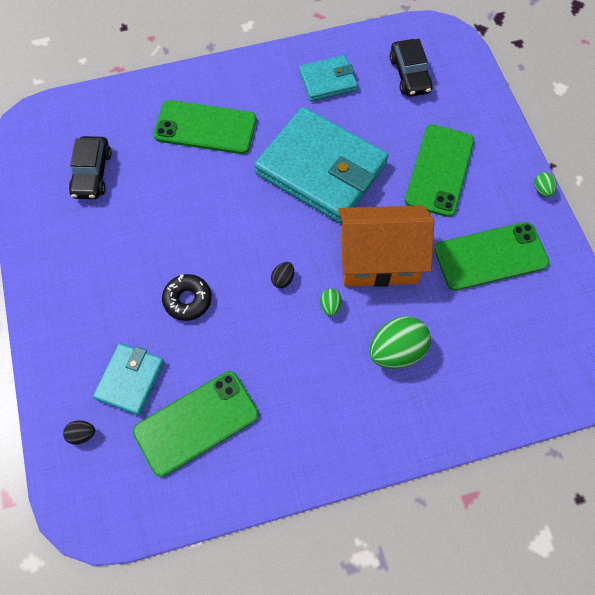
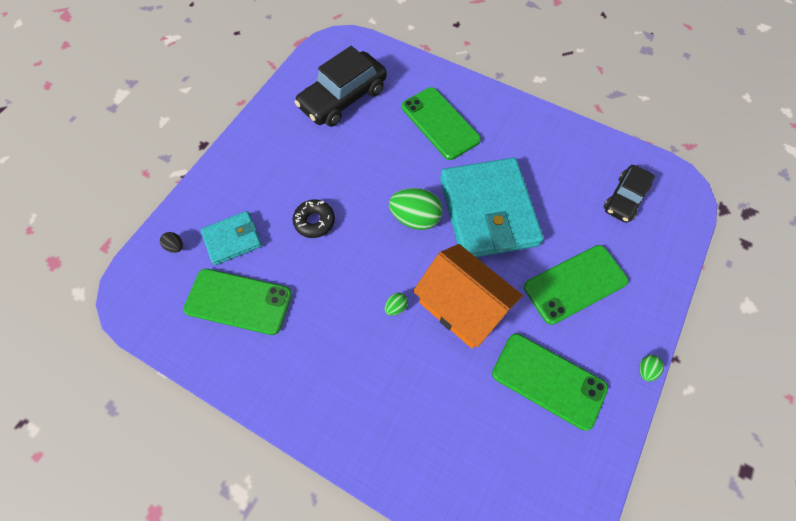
camera: 45 degrees right, 0 degrees up
black car [69,136,112,199] -> black car [294,46,387,127], size x1.61
black egg [271,262,294,288] -> none
turquoise wallet [299,55,358,101] -> none
green egg [369,316,431,369] -> green egg moved to [389,188,443,230]

